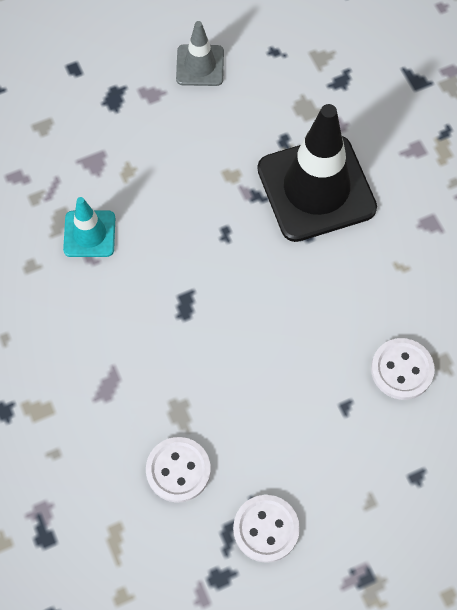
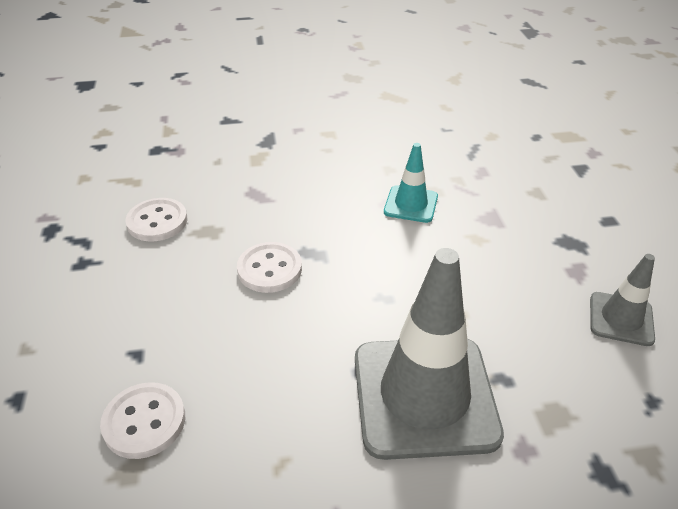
camera: 105 degrees right, 25 degrees down
white button [233,495,300,563] -> white button moved to [237,242,302,293]
black traffic cone [257,104,377,242] -> grey traffic cone [355,248,504,460]

